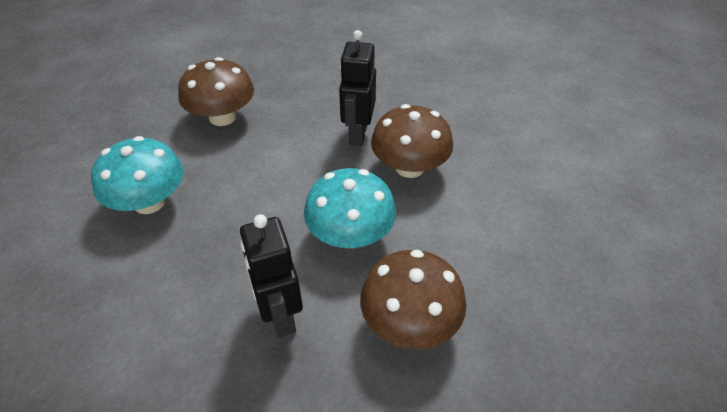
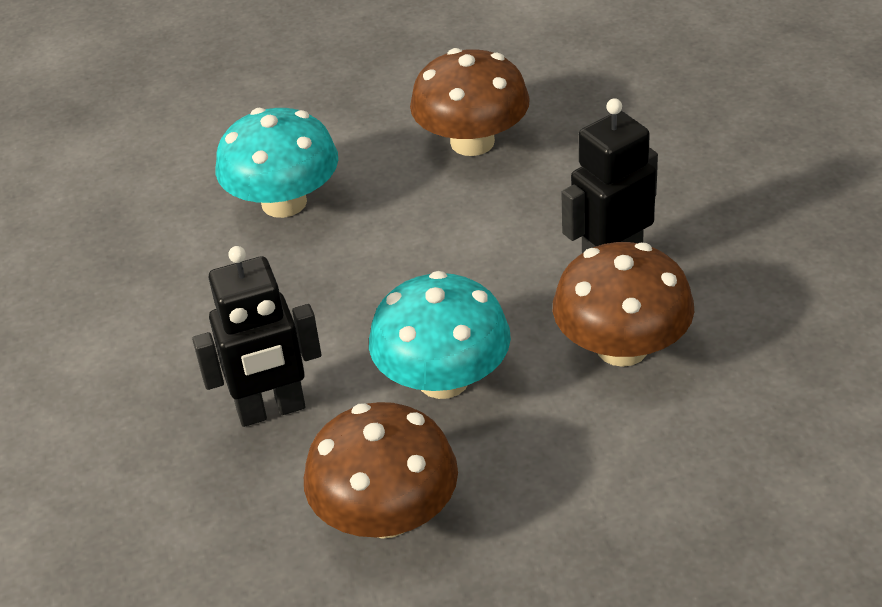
camera: 50 degrees right, 5 degrees down
black robot [240,214,303,338] -> black robot turned 135 degrees counterclockwise [192,246,321,427]

